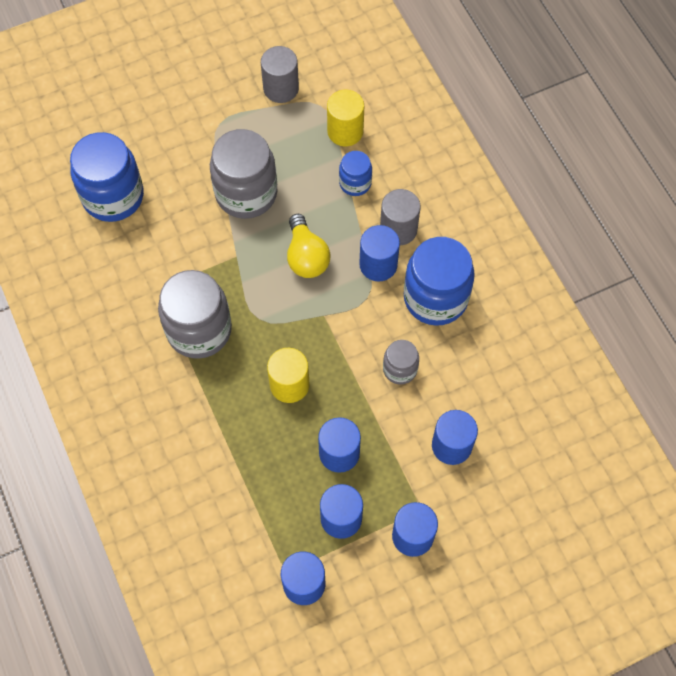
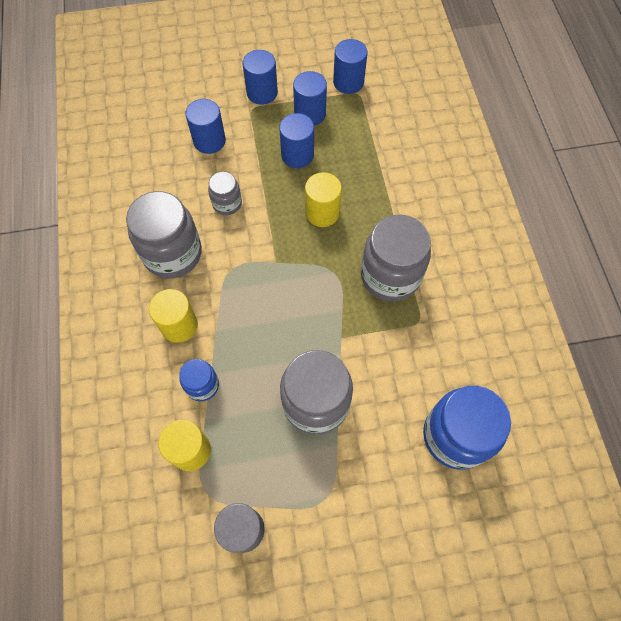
camera: 165 degrees left, 0 degrees up
yellow light bulb [287,214,331,278] -> none
blue cylinder [359,225,400,281] -> none
grey cylinder [380,189,421,245] -> yellow cylinder [149,289,198,343]
blue jar [404,237,475,326] -> grey jar [126,191,202,278]

